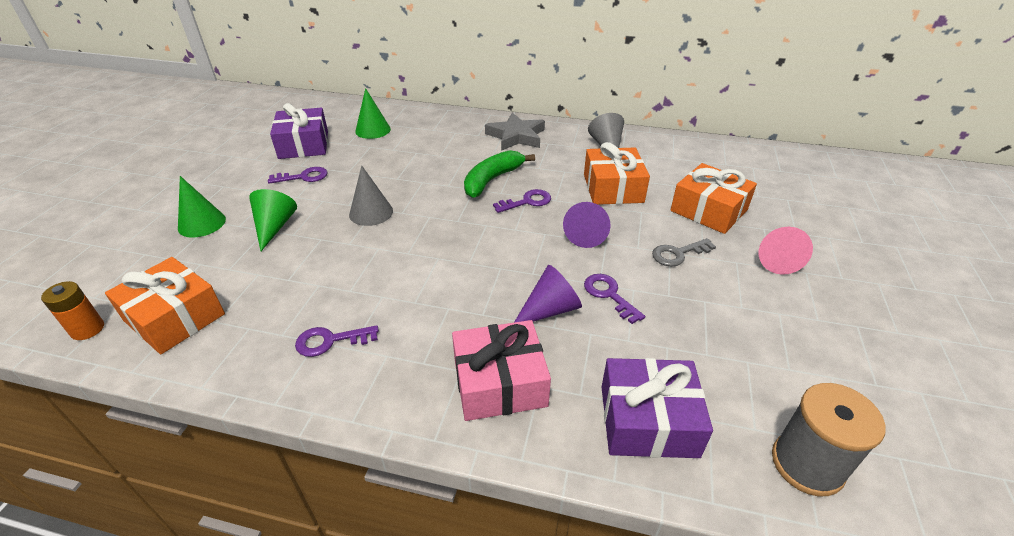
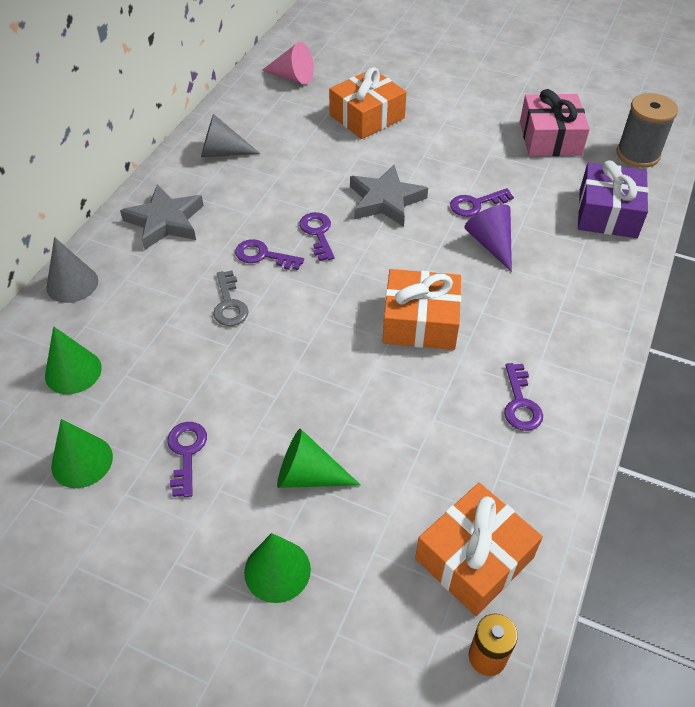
camera: 80 degrees left, 10 degrees up
purple gift [270,103,328,159] -> green cone [51,419,113,488]
grey cone [349,166,393,226] -> grey cone moved to [46,237,98,303]
pink gift [452,320,551,421] -> pink gift moved to [520,89,590,156]
green banana [464,150,535,198] -> purple key [235,239,304,270]
purple cone [563,202,611,248] -> grey star [350,165,428,227]
orange gift [584,142,650,205] -> orange gift moved to [382,269,461,350]
grey key [652,238,716,266] -> grey key moved to [213,271,249,326]
pink cone [759,227,813,275] -> pink cone moved to [262,42,314,84]

